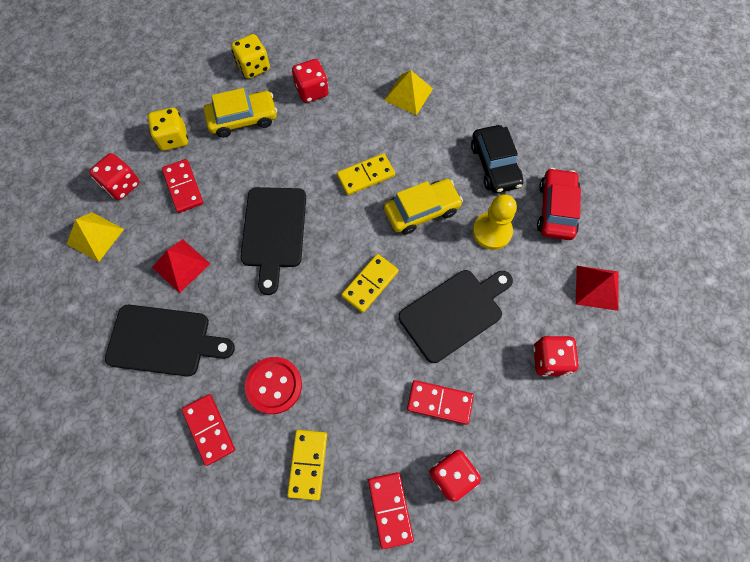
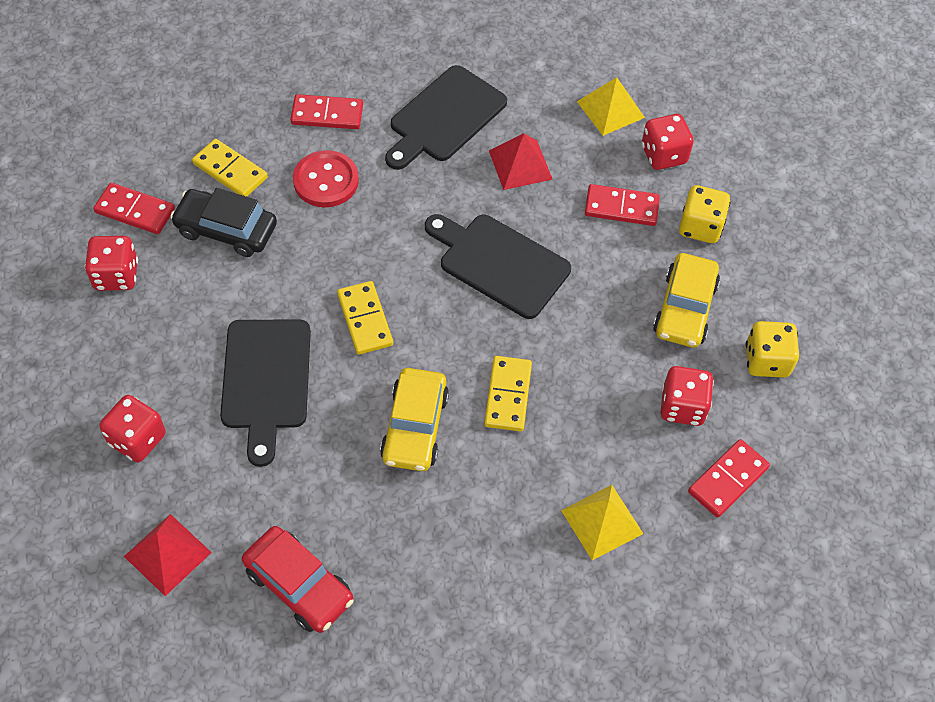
camera: 120 degrees right, 10 degrees down
red domino [407,380,474,425] -> red domino moved to [688,439,770,518]
black car [471,125,523,193] -> black car moved to [170,188,277,257]
yellow pawn [473,194,517,250] -> none

